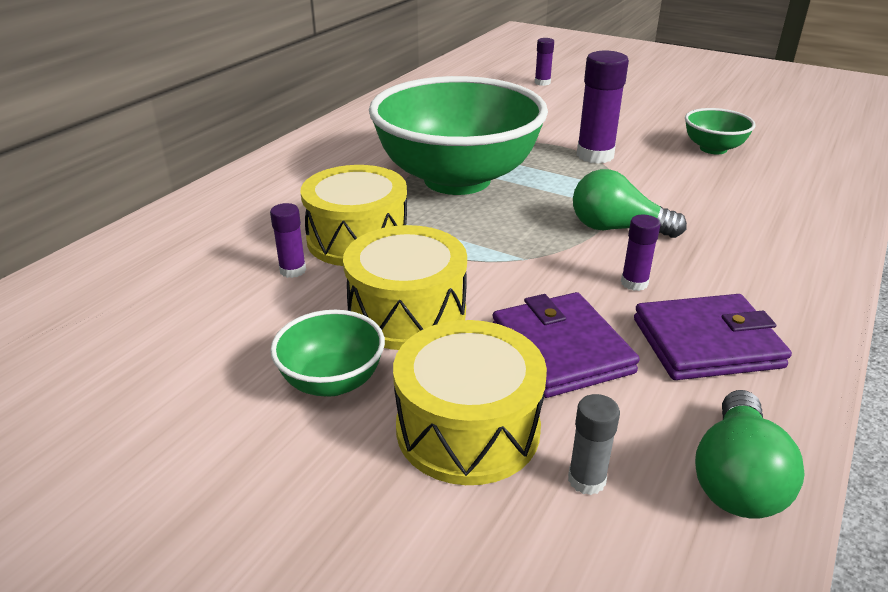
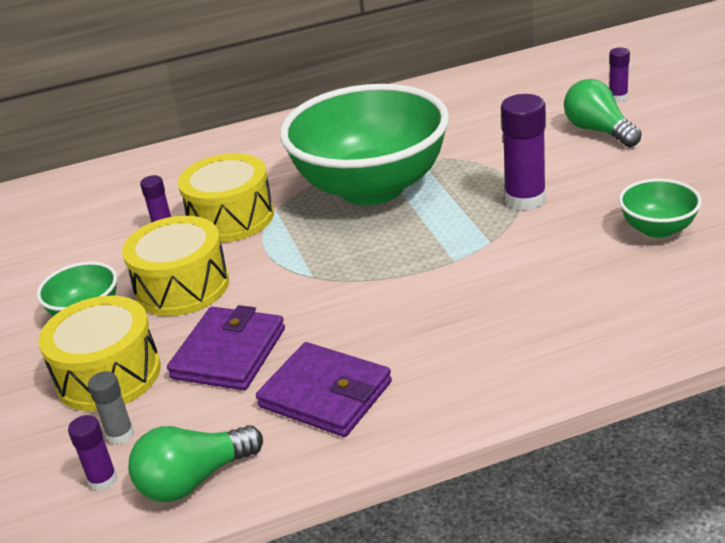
camera: 45 degrees right, 0 degrees up
green light bulb [573,169,687,238] -> green light bulb moved to [564,79,642,147]
purple glue stick [621,215,660,291] -> purple glue stick moved to [68,415,117,491]

